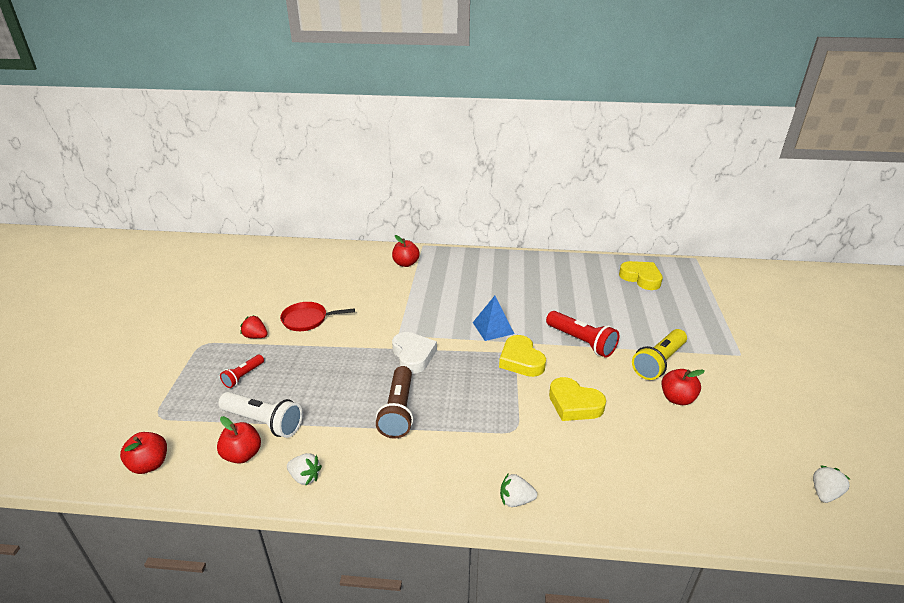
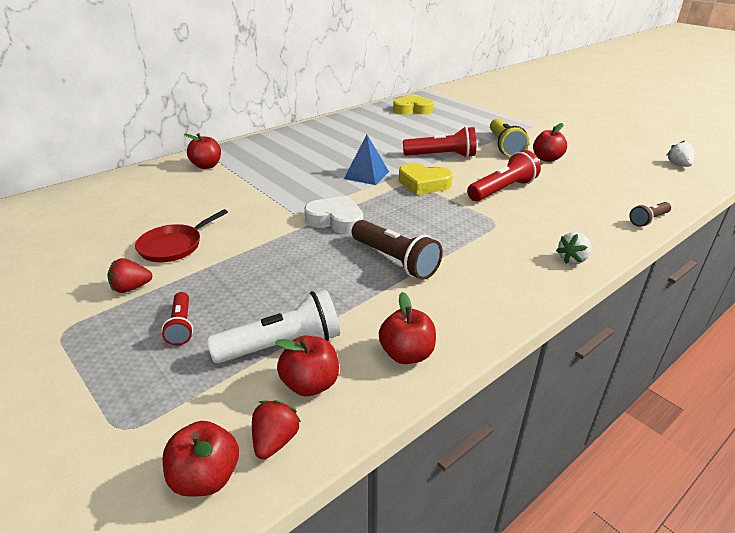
camera: 45 degrees left, 0 degrees up
white strawberry [287,453,322,485] -> red apple [379,292,436,364]
yellow heart [549,377,606,421] -> red flashlight [467,150,541,201]
none -> red strawberry [252,400,301,459]
none -> brown flashlight [629,202,671,227]

